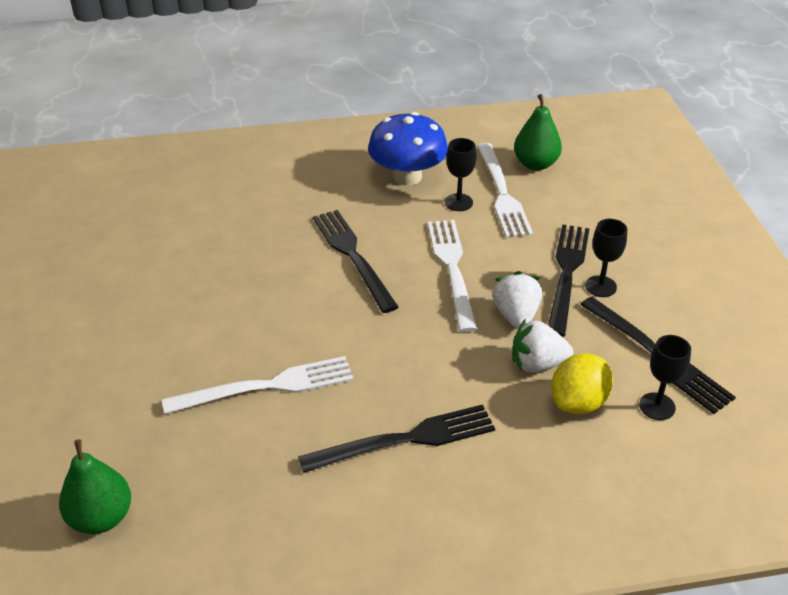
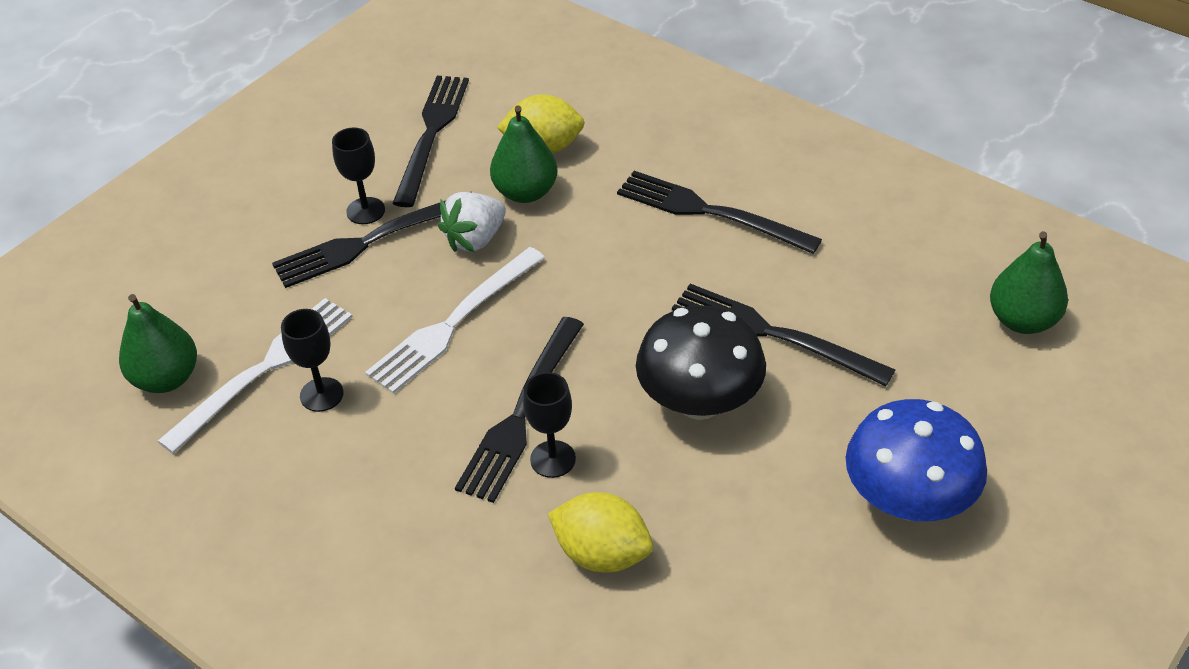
camera: 130 degrees left, 5 degrees up
white fork [162,356,354,414] -> black fork [672,284,895,386]
blue mushroom [368,112,448,186] -> blue mushroom moved to [846,399,987,521]
white strawberry [512,318,573,372] -> green pear [490,105,558,203]
black goblet [639,335,691,420] -> black goblet moved to [523,372,576,478]
none -> yellow lemon [548,492,653,573]
none -> black mushroom [636,305,766,420]

